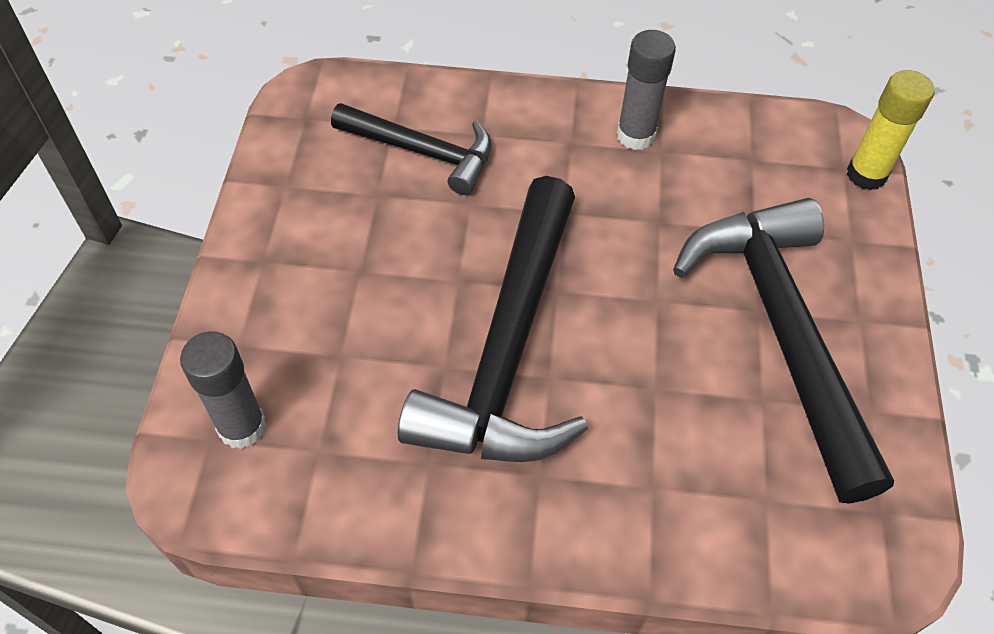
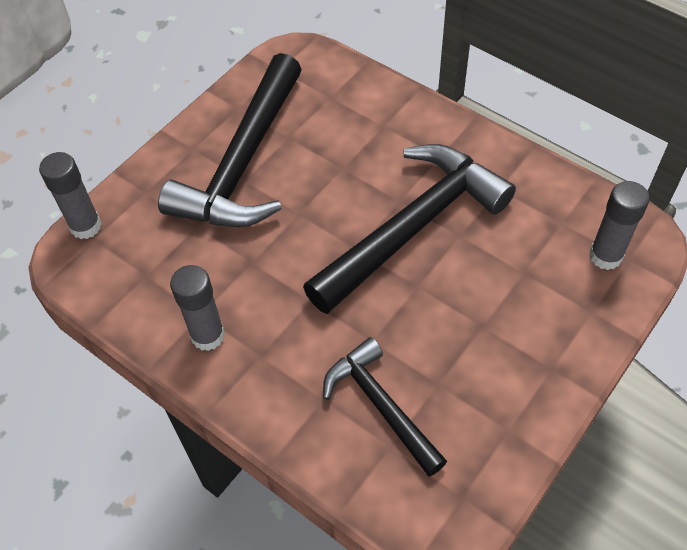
camera: 145 degrees left, 0 degrees up
yellow glue stick [847,70,935,190] -> grey glue stick [39,152,102,239]

